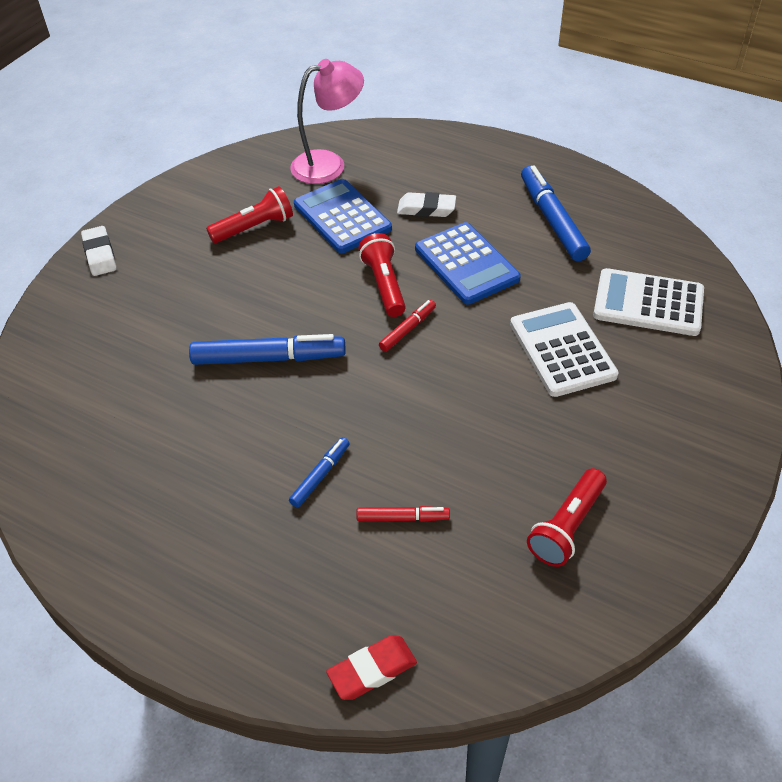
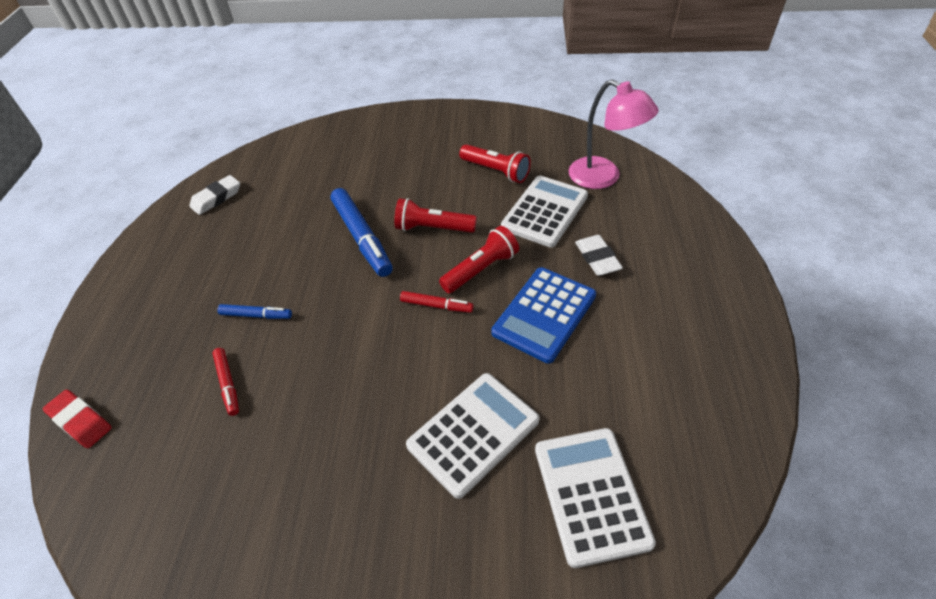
camera: 65 degrees right, 0 degrees up
white eraser [81,226,116,276] -> white eraser moved to [189,175,240,215]
blue calculator [294,179,392,253] -> white calculator [501,176,588,248]
blue marker [521,165,591,261] -> none
red flashlight [527,468,607,567] -> red flashlight moved to [394,198,477,233]

